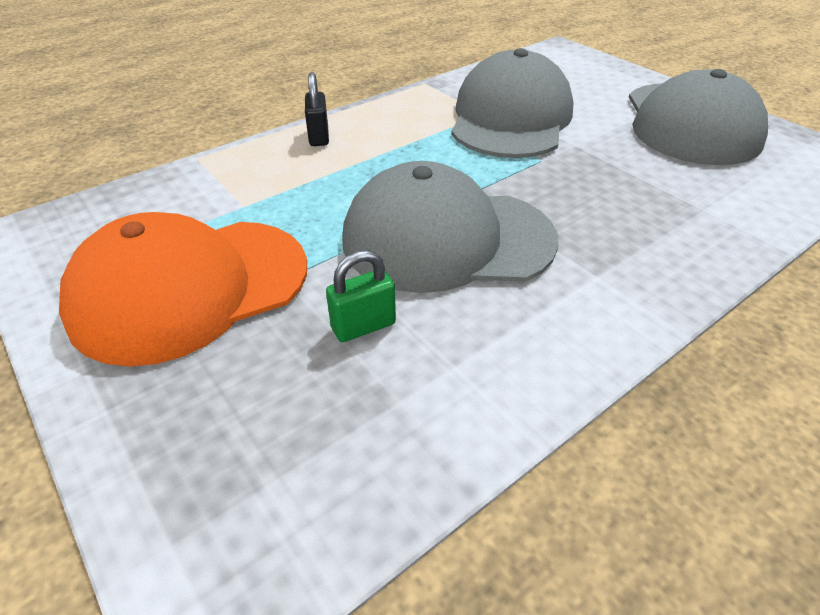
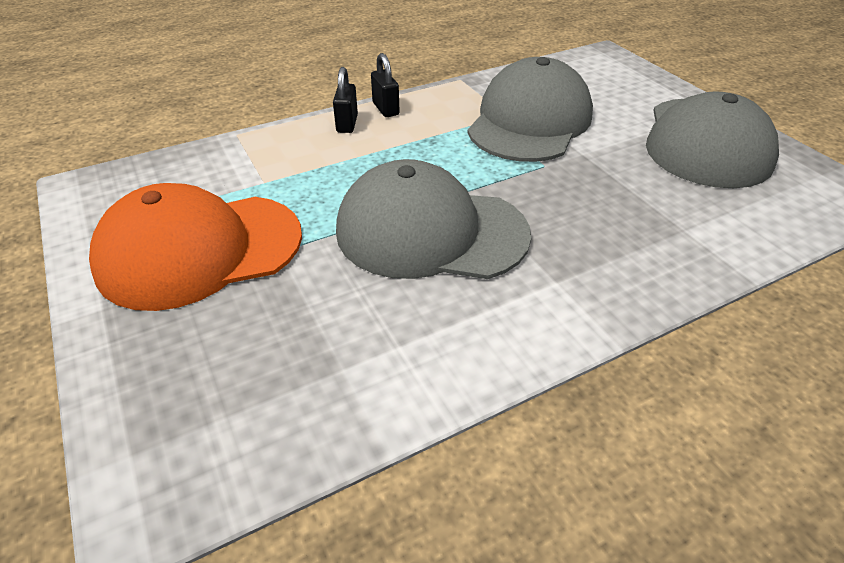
camera: 10 degrees right, 0 degrees up
green padlock [326,250,396,342] -> none
none -> black padlock [371,53,400,117]

